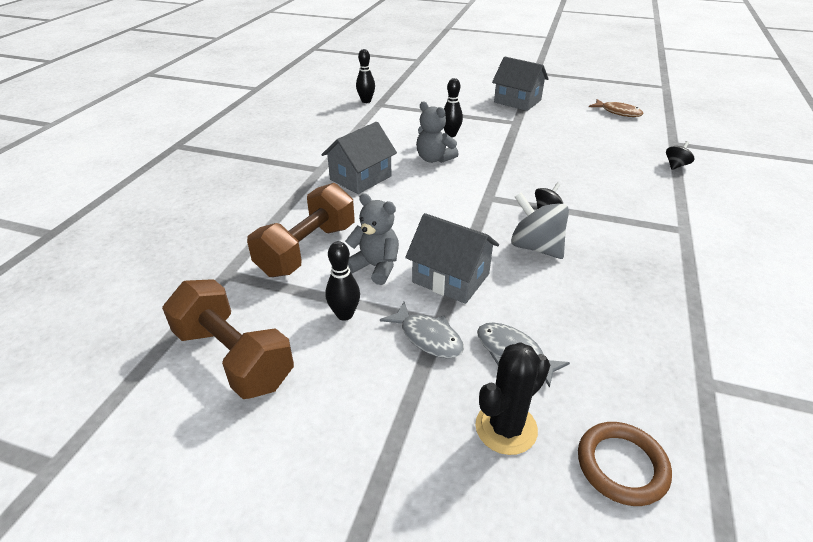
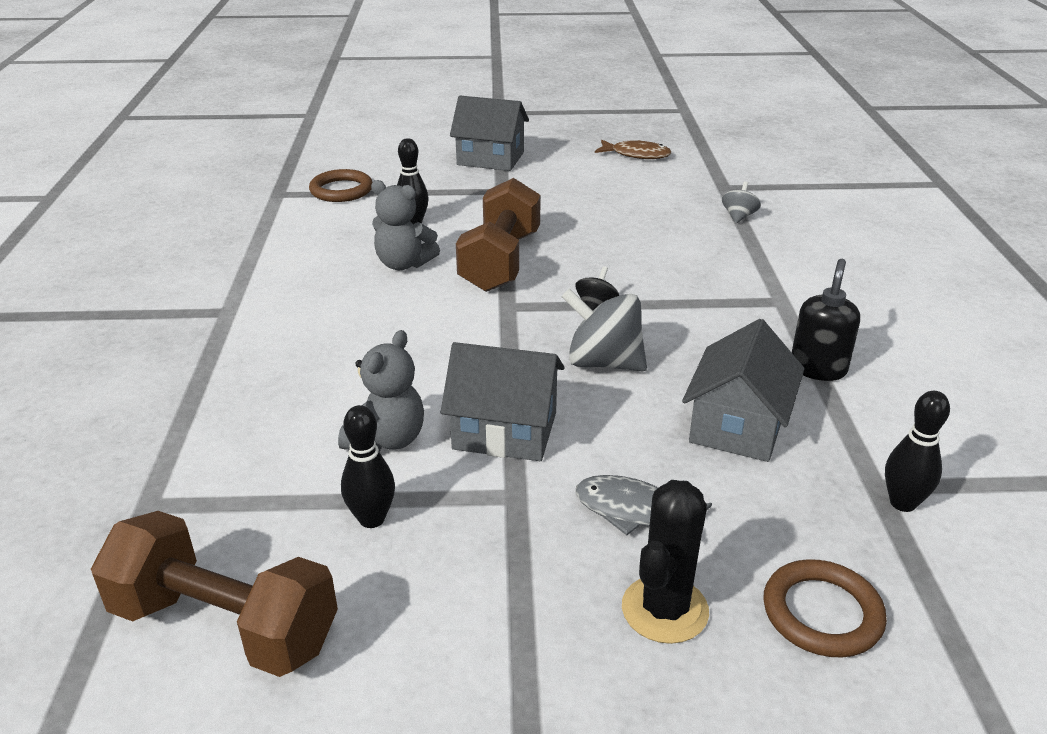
camera: 20 degrees left, 5 degrees down
brown dumbbell [247,183,355,277] -> brown dumbbell moved to [456,178,541,292]
grey house [321,122,397,194] -> grey house moved to [682,319,805,462]
grey teddy bear [345,193,399,285] -> grey teddy bear turned 105 degrees clockwise [338,330,424,452]
black bowling pin [356,49,375,103] -> black bowling pin moved to [885,391,950,512]
grey fish [380,302,464,358] -> none
black spinning top [666,141,694,170] -> grey spinning top [722,181,761,223]
none -> brown ring [309,169,373,202]
none -> black soap dispenser [792,259,860,381]

